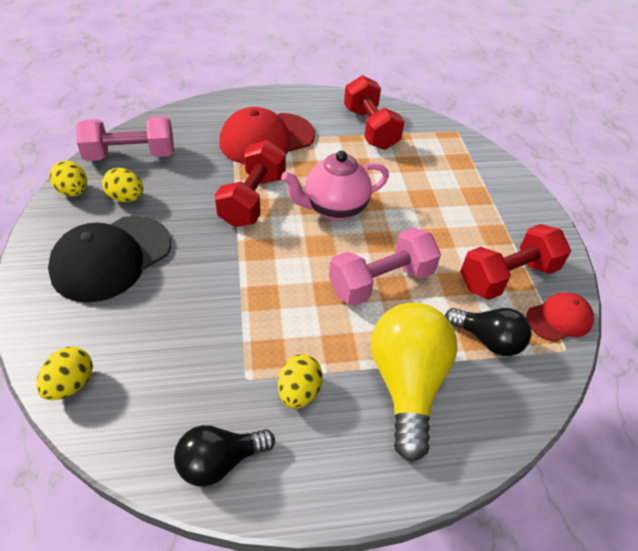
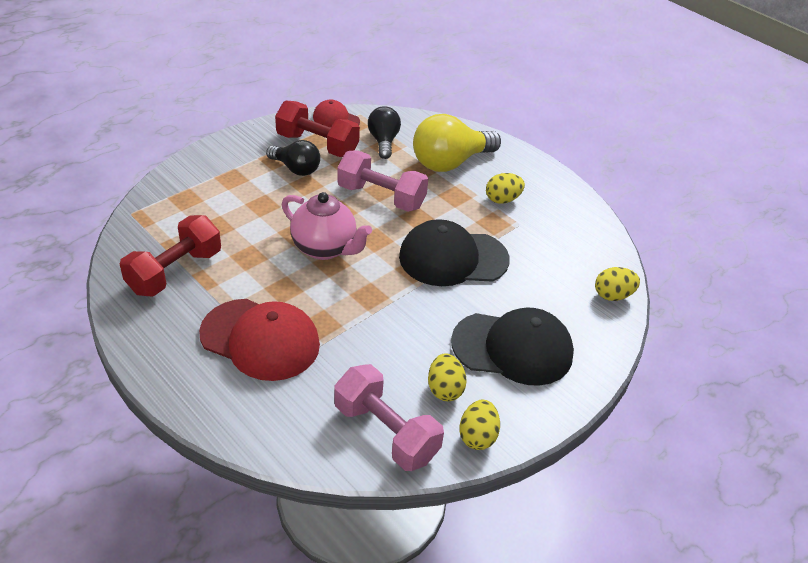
camera: 125 degrees left, 5 degrees down
black light bulb [174,425,275,487] -> black light bulb moved to [266,140,320,176]
red dumbbell [215,140,286,227] -> none
none -> black cap [399,219,510,286]

